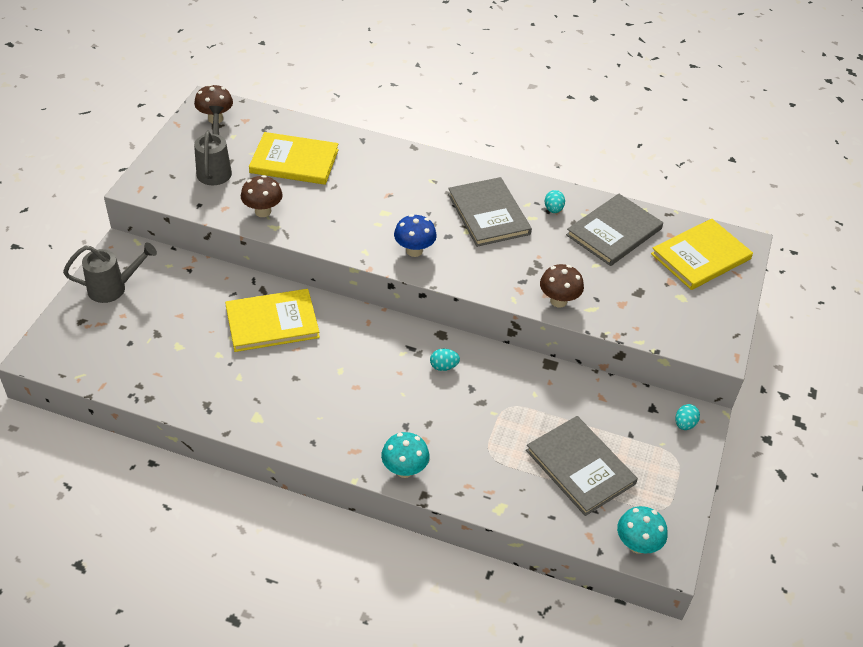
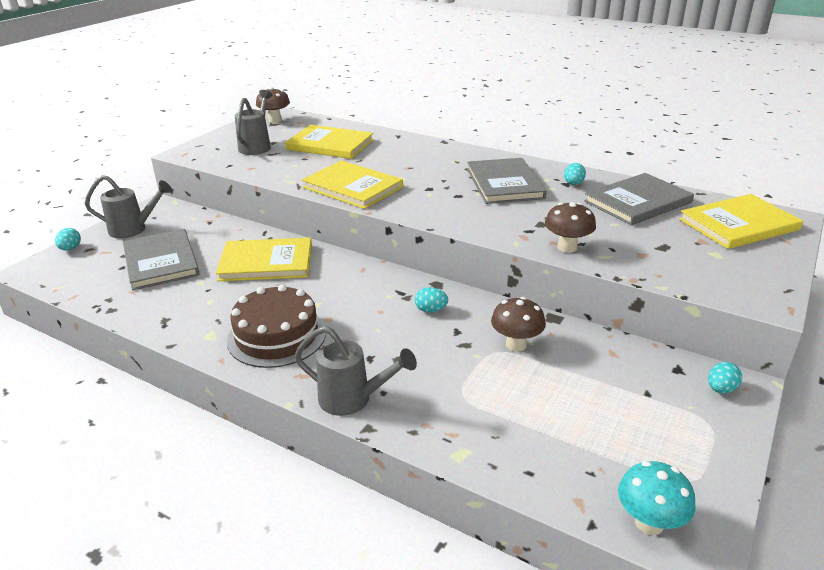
camera: 15 degrees right, 15 degrees down
brown mushroom [241,175,283,217] -> brown mushroom moved to [491,297,546,351]
turquoise mushroom [381,432,429,478] -> grey watering can [294,326,417,416]
blue mushroom [394,214,437,257] -> none
grey book [526,416,638,516] -> grey book moved to [123,229,200,290]
none -> turquoise egg [55,228,81,251]
none -> brown cake [227,284,326,368]
none -> yellow book [302,160,403,209]

